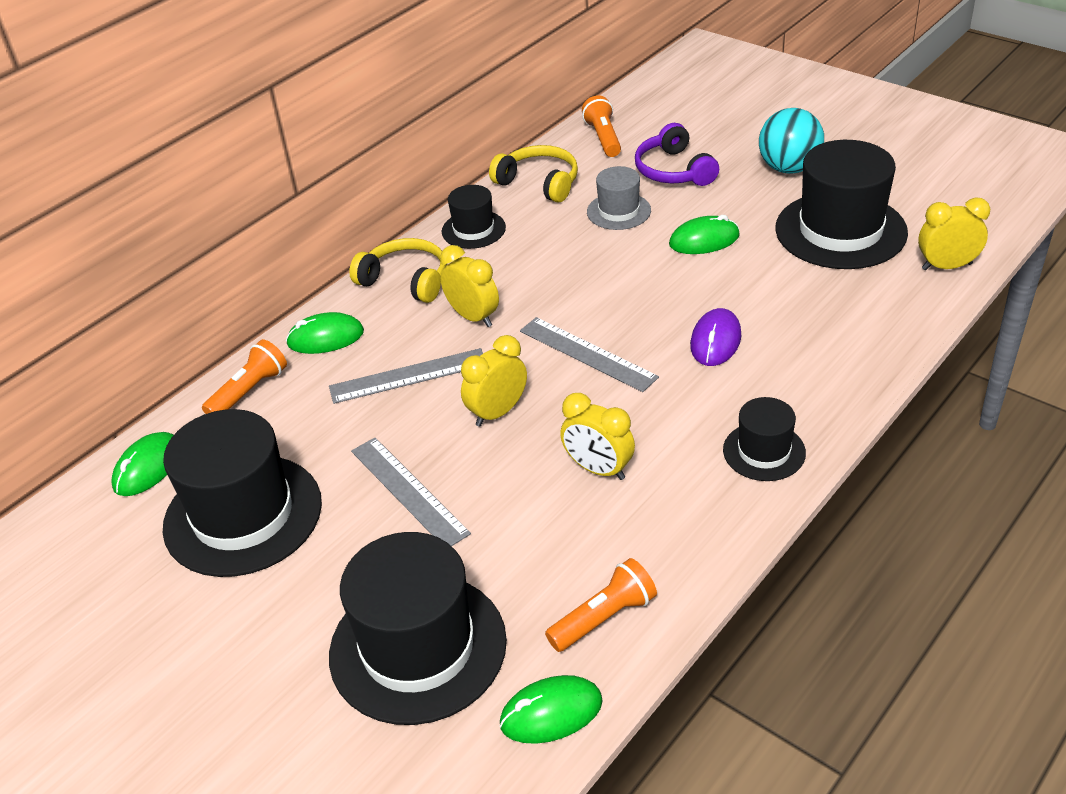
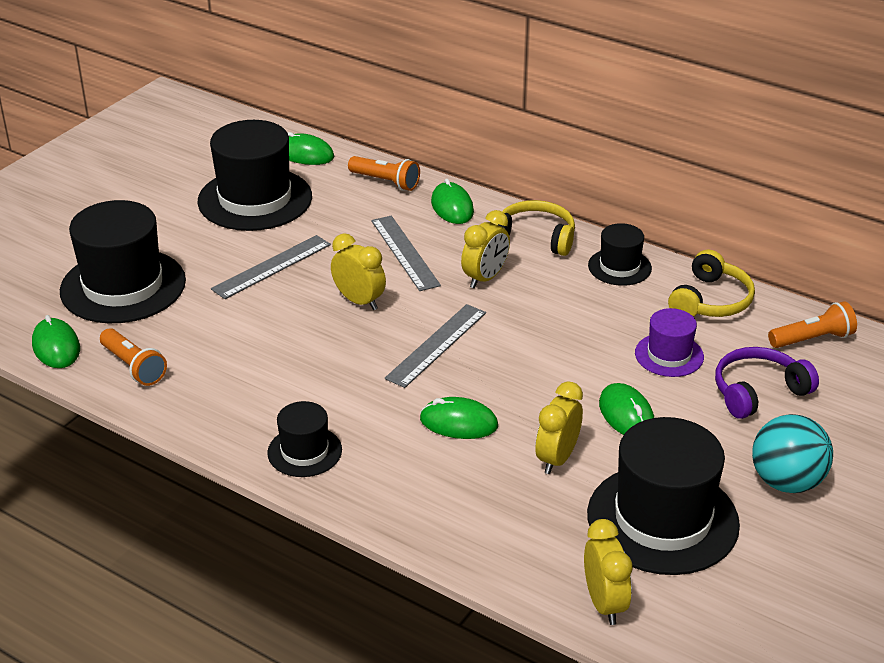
camera: 80 degrees right, 5 degrees down
yellow headphones [349,238,447,303] -> yellow headphones turned 90 degrees counterclockwise [490,200,575,256]
yellow clock [560,393,635,480] -> yellow clock moved to [536,381,583,474]
grey hat [587,166,651,230] -> purple hat [635,308,704,377]
purple mouse [690,308,741,366] -> green mouse [420,397,498,439]

